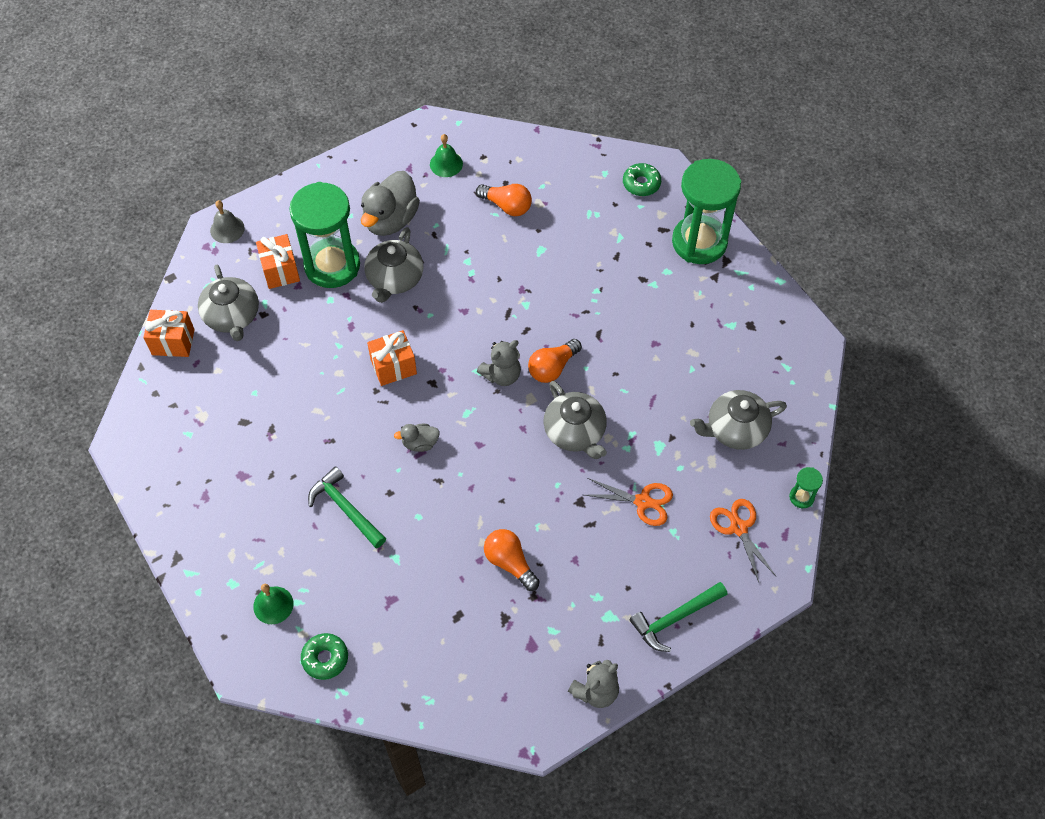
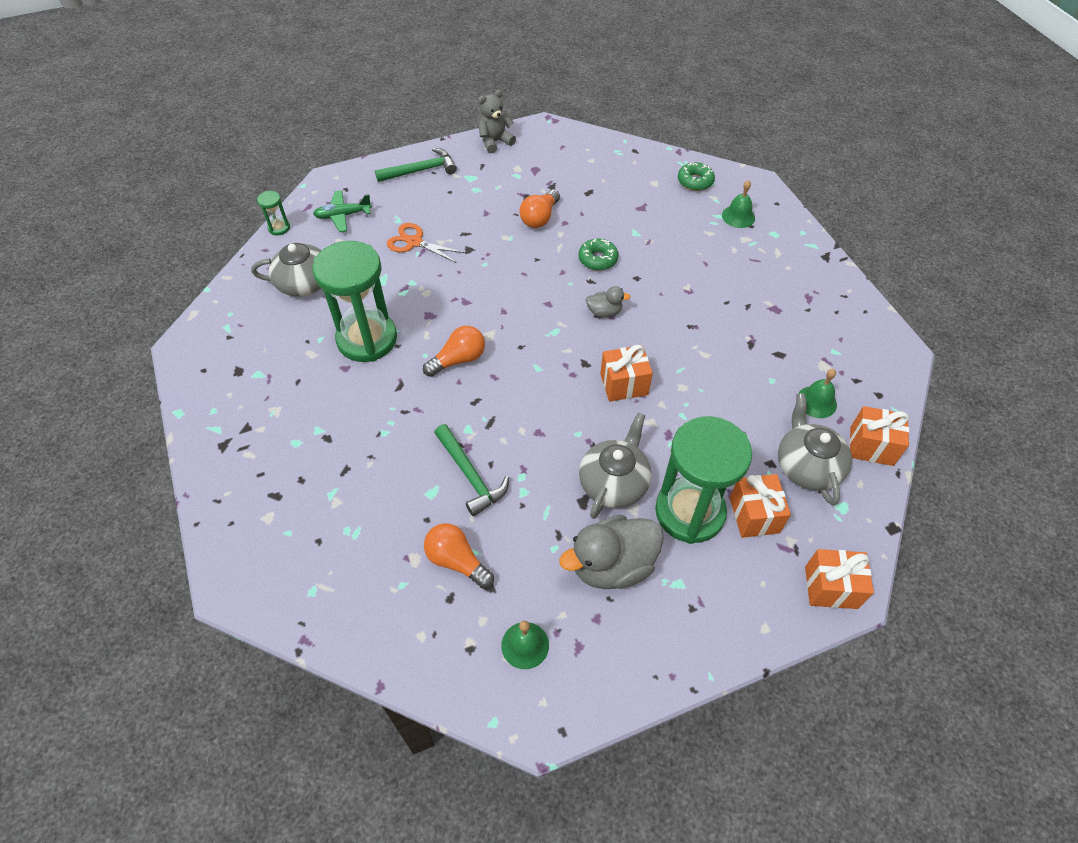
camera: 170 degrees left, 5 degrees down
grey bell [210,200,245,243] -> orange gift [805,549,874,609]
green hammer [308,466,386,548] -> green hammer moved to [434,424,509,516]
grey duck [361,171,420,236] -> grey duck turned 150 degrees counterclockwise [559,515,664,589]
grey teddy bear [477,340,521,386] -> none
orange light bulb [484,529,540,591] -> orange light bulb turned 60 degrees clockwise [519,189,560,228]
grey teapot [543,381,607,459] -> none
green donut [623,163,661,196] -> green donut moved to [578,239,618,270]
green hourglass [672,159,741,264] -> green hourglass moved to [312,241,397,362]
orange scissors [710,499,776,582] -> green plane [313,190,372,232]
none -> green bell [798,369,837,418]

